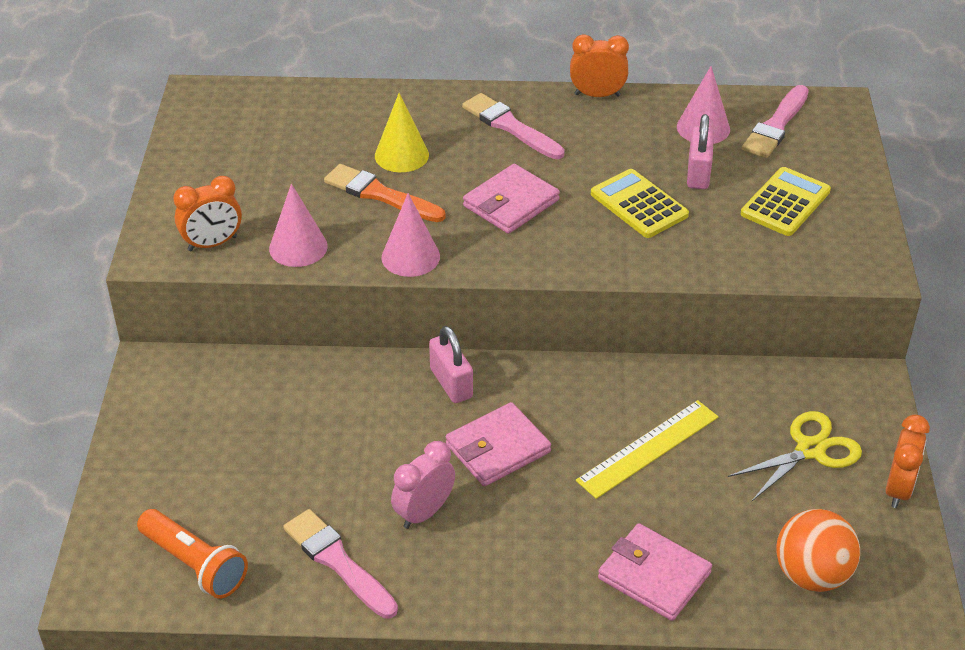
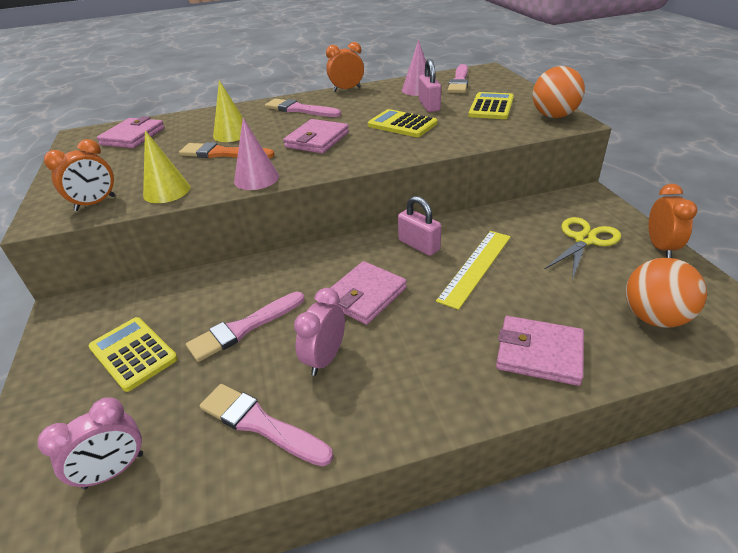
camera: 15 degrees left, 5 degrees down
orange flashlight [137,509,248,599] -> pink clock [38,397,143,489]
pink cone [269,183,328,267] -> yellow cone [143,130,190,203]
pink padlock [429,326,473,403] -> pink padlock moved to [398,196,441,256]
none -> yellow calculator [89,317,178,392]
none -> pink wallet [97,116,165,148]
none -> pink brush [186,292,305,362]
none -> orange ball [533,66,585,118]

